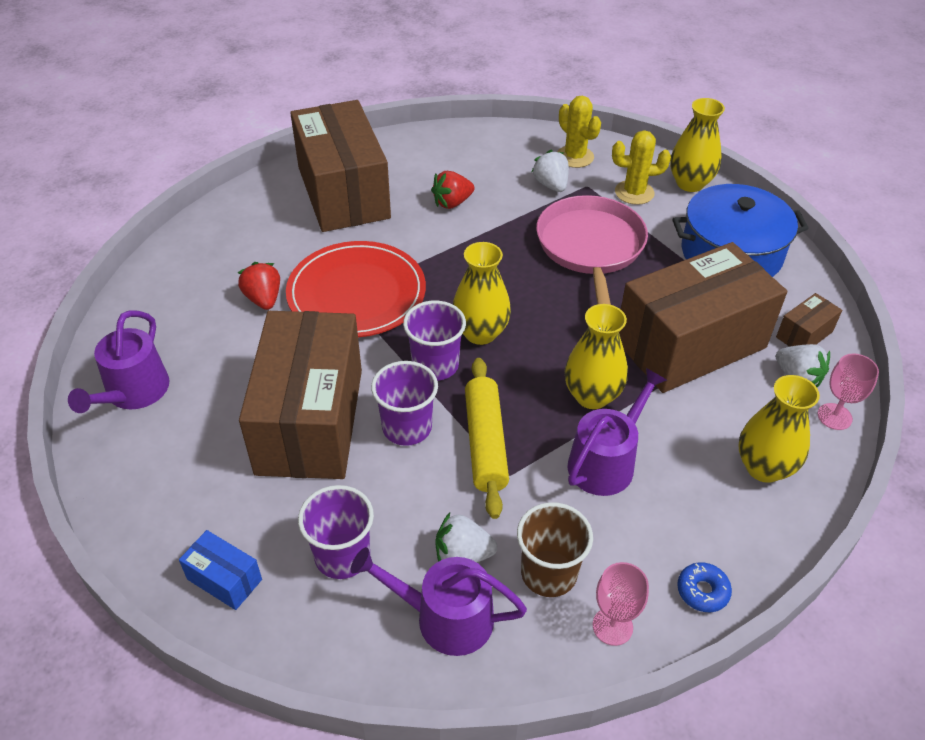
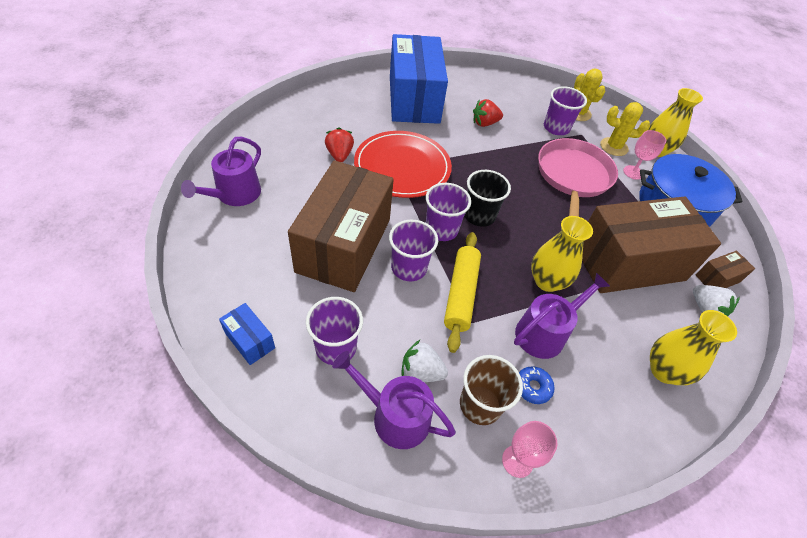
camera: 10 degrees right, 5 degrees up
brown box [290,100,391,232] -> blue box [390,34,448,124]
yellow vase [453,242,511,345] -> black cup [464,170,511,227]
white strawberry [532,150,569,192] -> purple cup [544,86,587,135]
blue donut [677,562,732,612] -> blue donut moved to [519,366,555,404]
pink goblet [817,353,879,430] -> pink goblet moved to [623,130,666,180]

